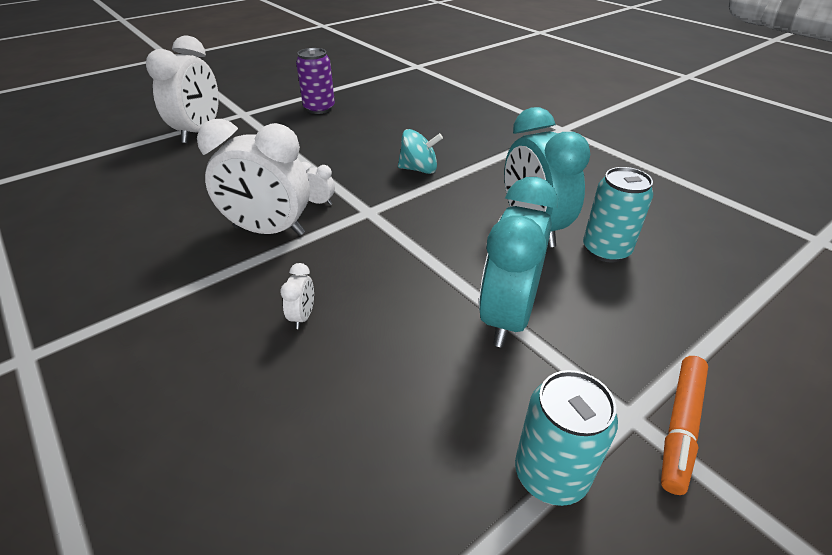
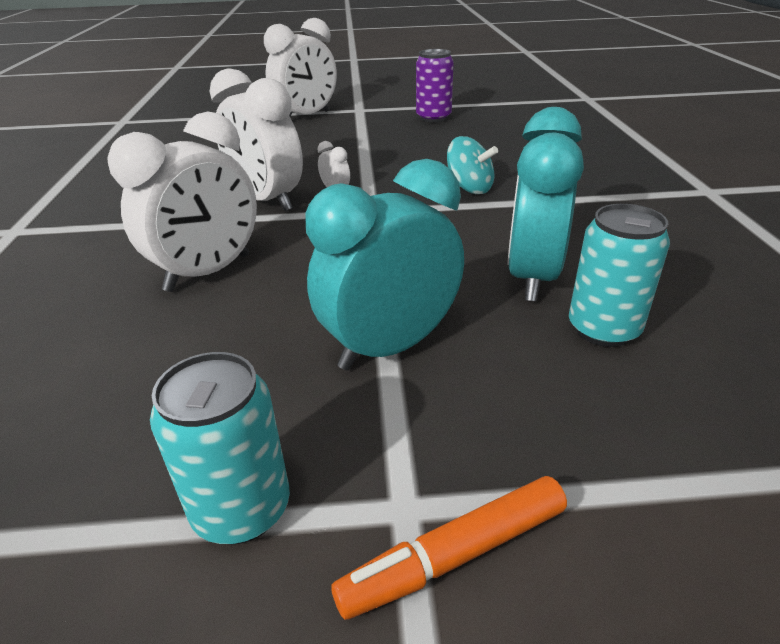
camera: 35 degrees right, 5 degrees down
white clock [280,263,314,329] -> white clock [107,111,257,292], size x2.45

